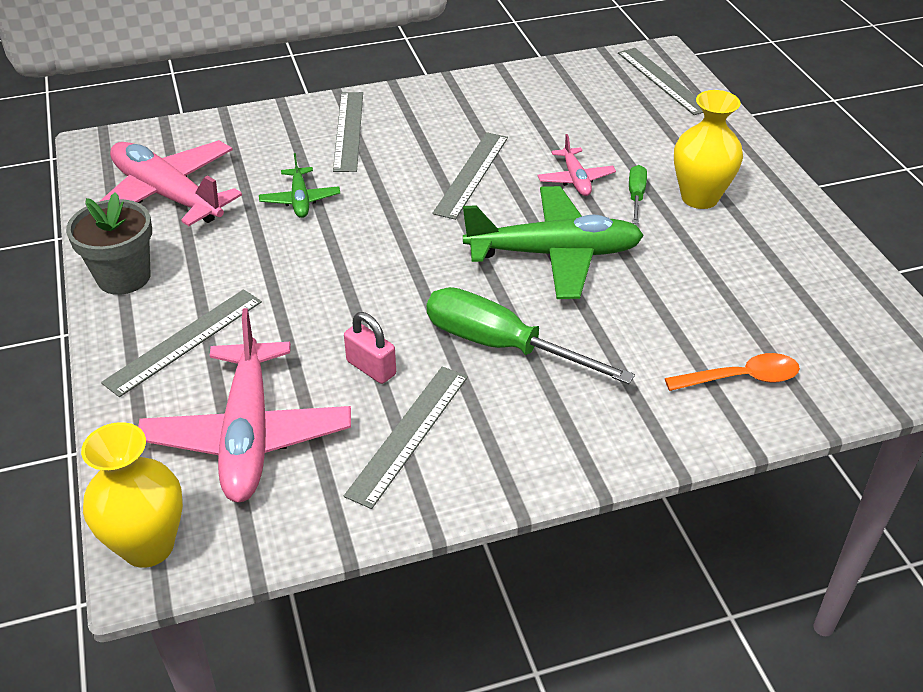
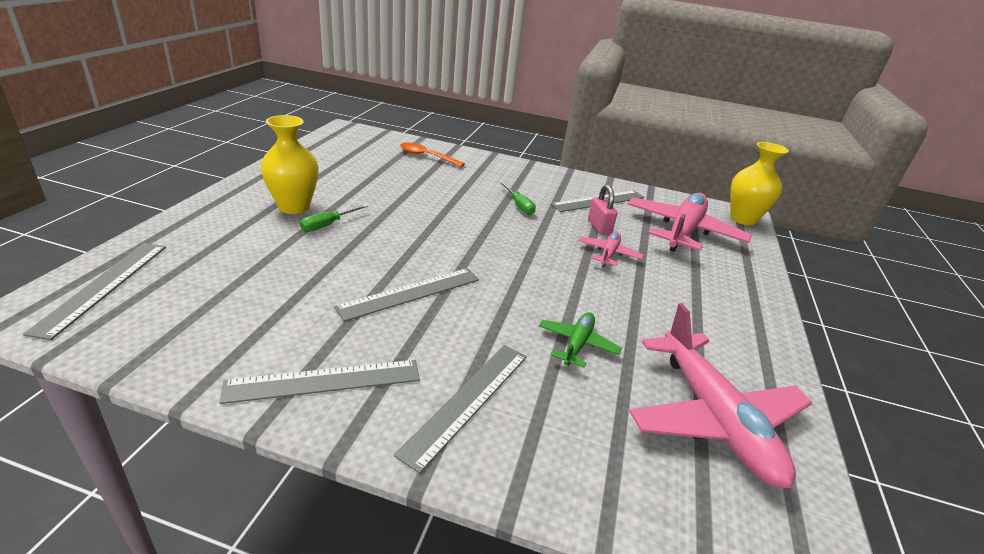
camera: 150 degrees left, 10 degrees down
grey flower pot [66,192,152,295] -> none
grey ruler [101,289,262,397] -> grey ruler moved to [220,360,420,404]
green screwdriver [427,287,635,384] -> green screwdriver [500,182,536,215], size x0.49
green plane [463,186,644,299] -> none
pink plane [538,134,616,196] -> pink plane moved to [578,231,644,267]

